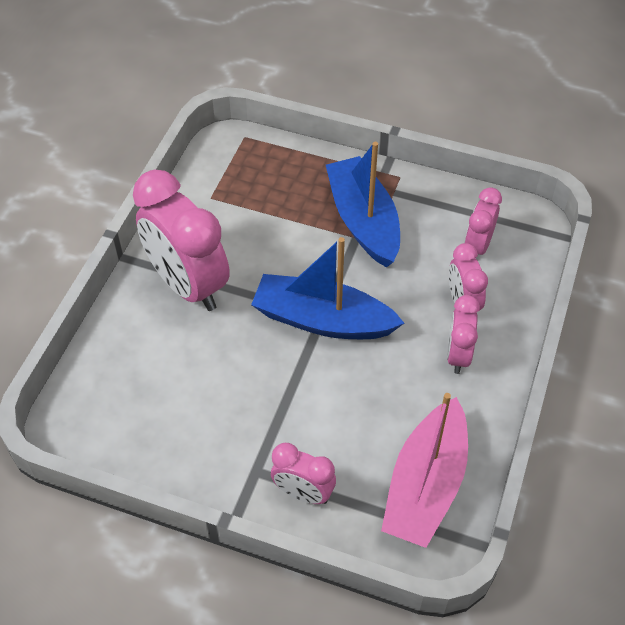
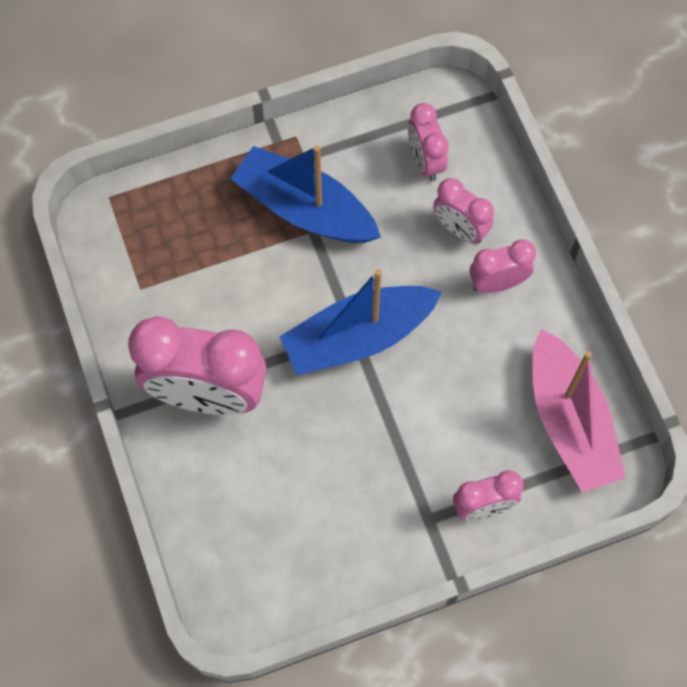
camera: 40 degrees left, 15 degrees up
pink clock [447,295,480,374] -> pink clock turned 105 degrees clockwise [470,239,536,293]

